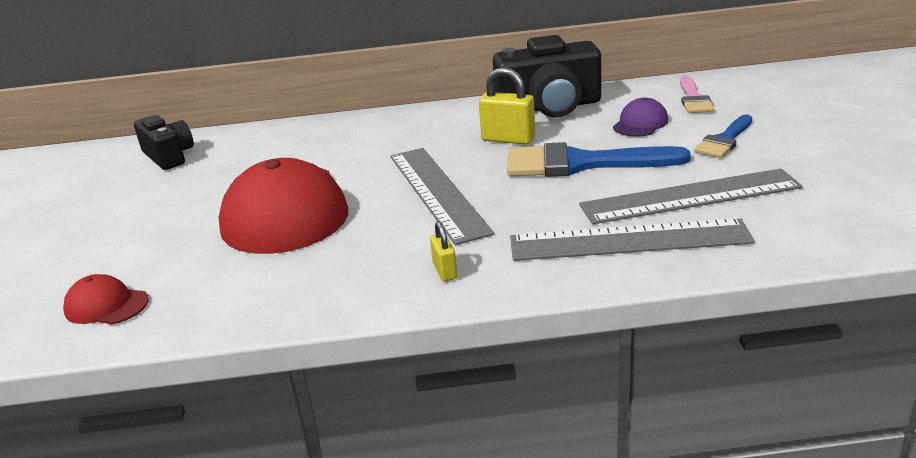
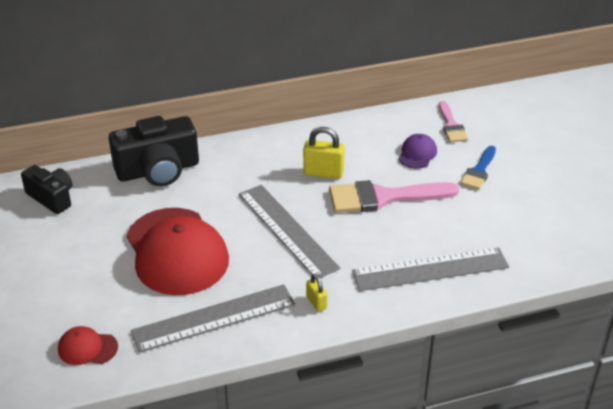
camera: 15 degrees left, 10 degrees up
black camera [493,35,601,117] -> black camera moved to [109,116,199,187]
blue brush [507,142,691,177] -> pink brush [329,180,459,213]
grey ruler [579,168,803,224] -> grey ruler moved to [131,284,295,353]

